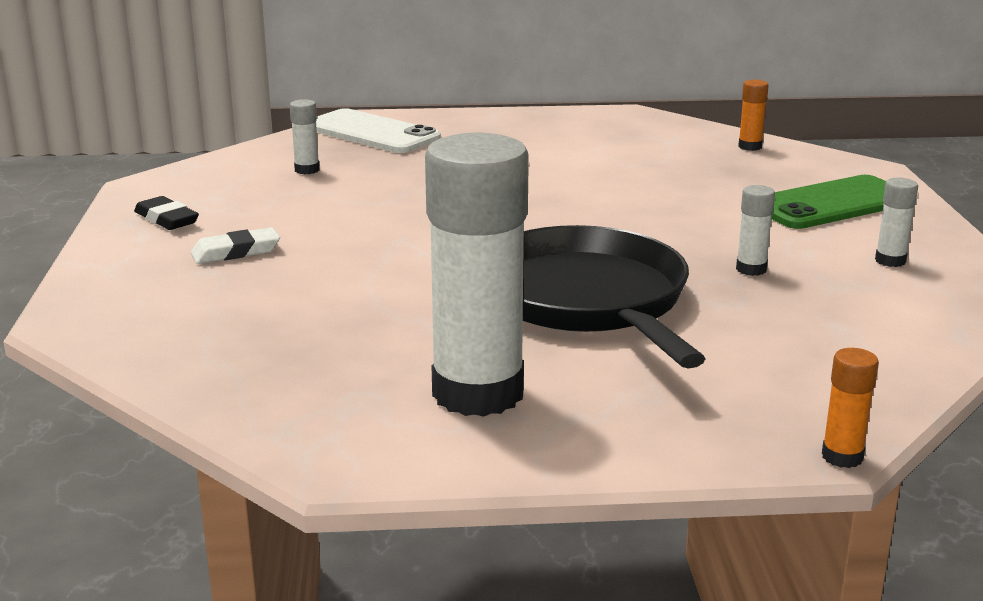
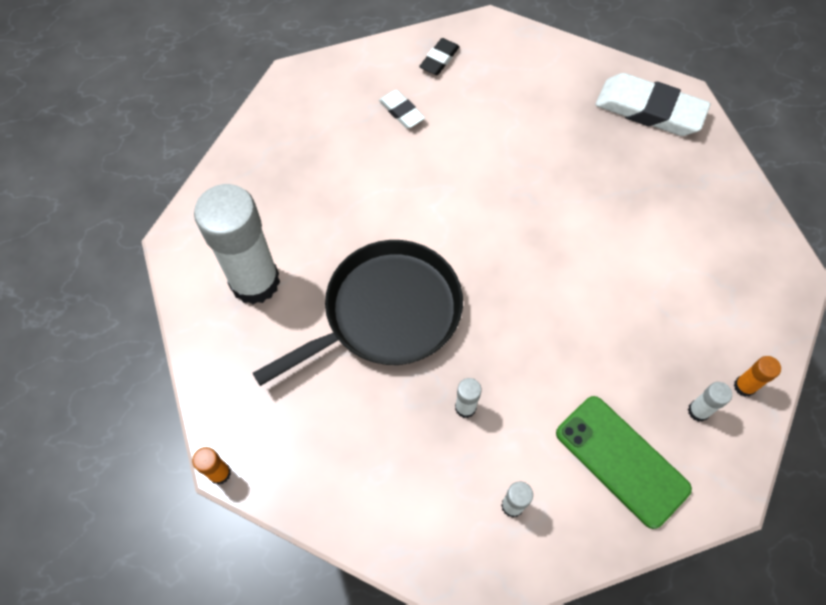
camera: 75 degrees right, 40 degrees up
white glue stick [290,99,319,174] -> white glue stick moved to [688,382,732,422]
white phone [316,108,441,153] -> white eraser [595,73,711,136]

